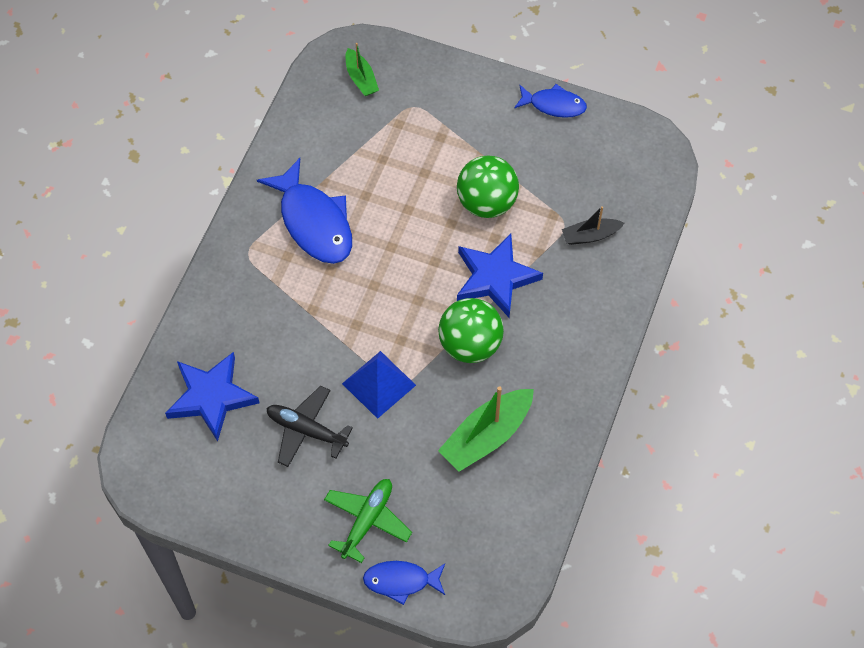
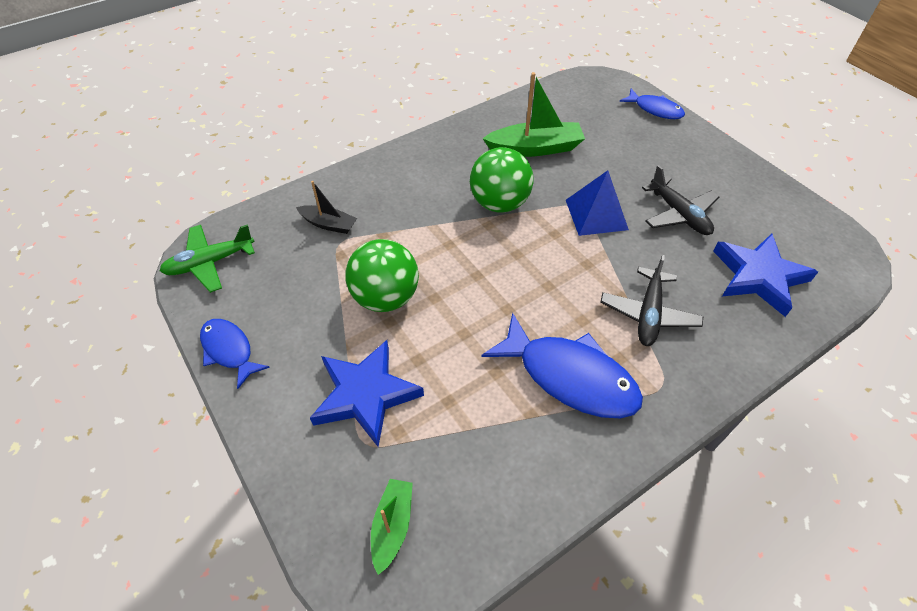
camera: 145 degrees left, 10 degrees down
blue fish [257,158,352,264] -> blue fish turned 120 degrees clockwise [481,313,643,419]
green plane [324,479,412,563] -> green plane moved to [160,224,255,293]
blue star [457,234,543,317] -> blue star moved to [310,340,424,447]
none -> black plane [600,255,703,346]

